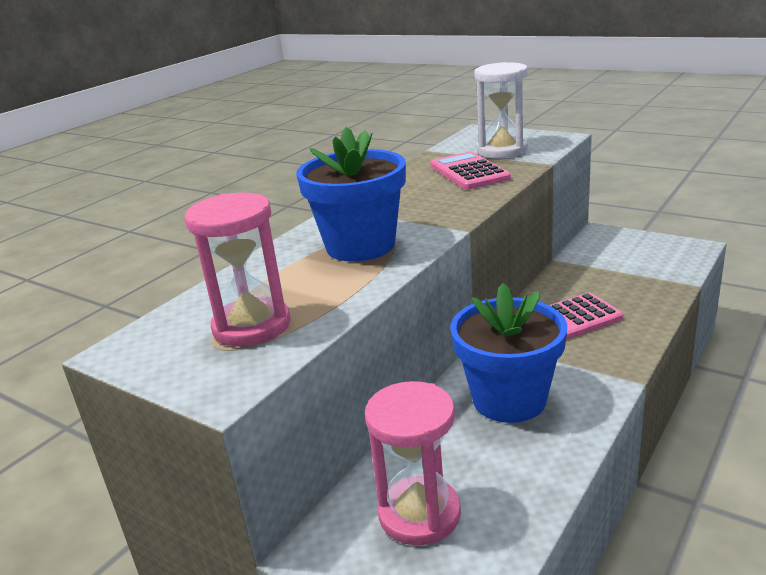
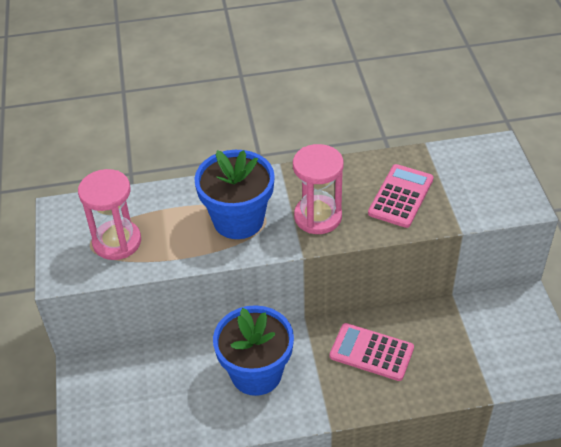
camera: 45 degrees right, 20 degrees up
pink hourglass [365,381,461,545] -> pink hourglass moved to [293,144,344,234]
white hourglass [474,62,528,159] -> none

